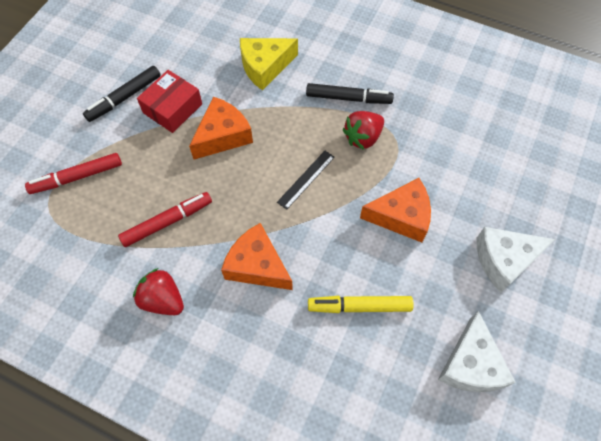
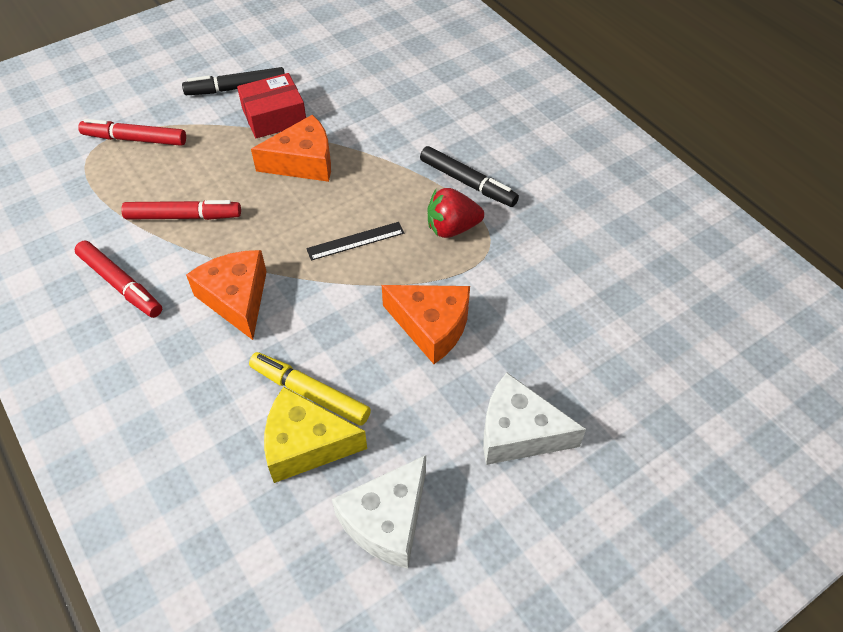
camera: 30 degrees right, 10 degrees down
red strawberry [133,268,184,315] -> red marker [75,241,162,318]
yellow cheese [240,38,298,90] -> yellow cheese moved to [264,387,367,483]

